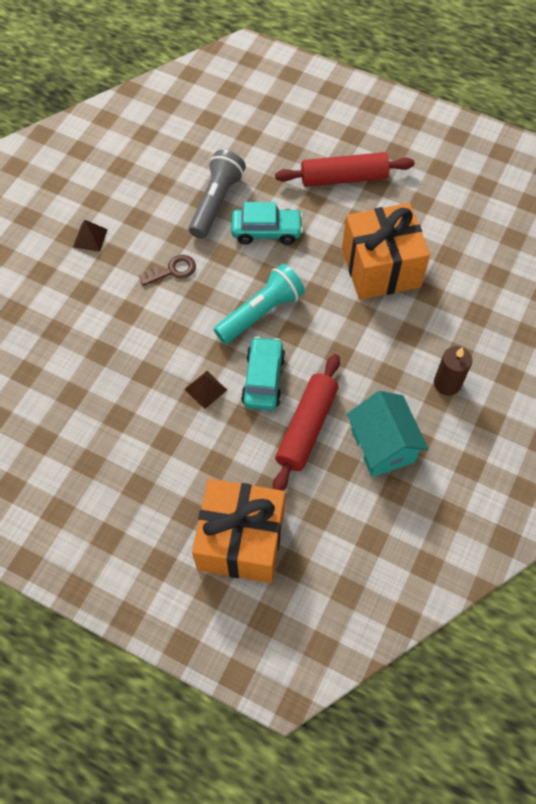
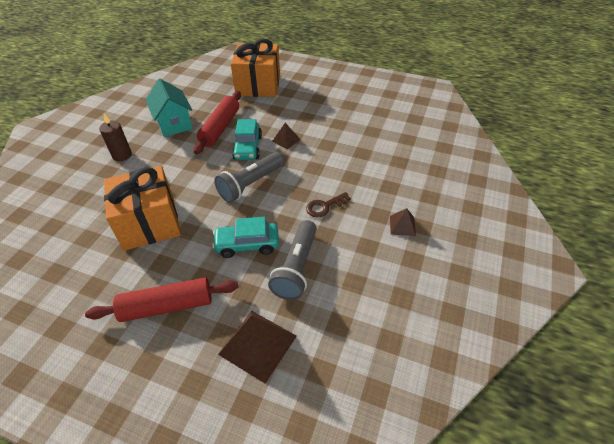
camera: 175 degrees right, 15 degrees down
turquoise flashlight [214,264,305,344] -> grey flashlight [214,152,284,203]
none -> brown pyramid [218,311,297,384]

